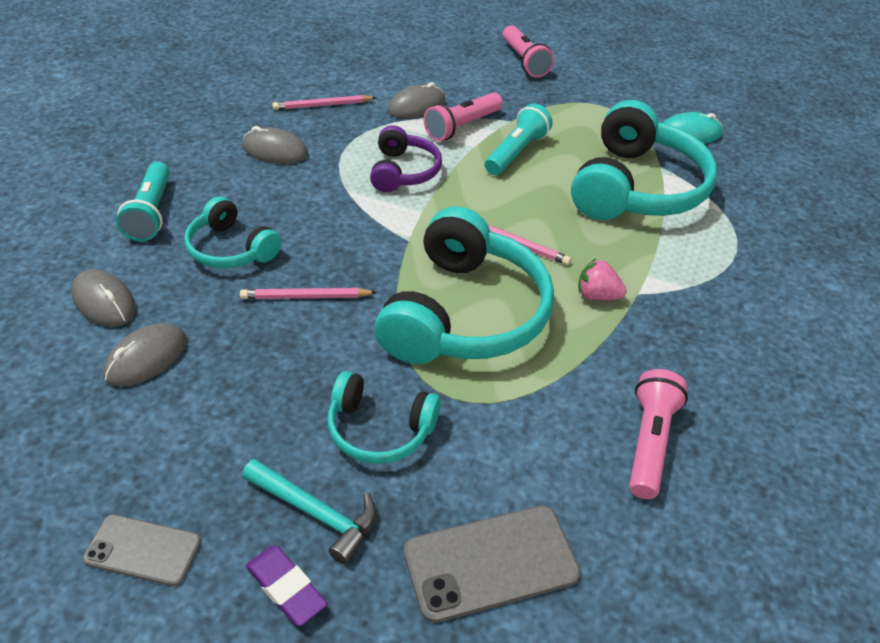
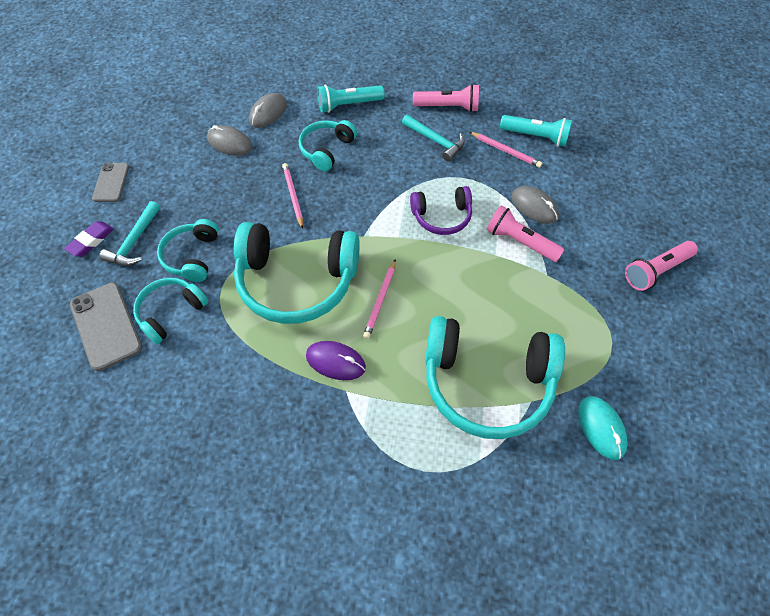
camera: 80 degrees right, 15 degrees up
grey mouse [242,126,308,164] -> turquoise hammer [402,115,465,162]
pink pencil [272,95,377,110] -> pink pencil turned 150 degrees clockwise [470,132,542,168]
turquoise flashlight [485,104,553,175] -> turquoise flashlight moved to [500,115,572,147]
pink strawberry [578,259,627,300] -> purple mouse [306,341,366,380]
pink flashlight [629,369,688,499] -> pink flashlight moved to [413,84,479,112]
none -> turquoise headphones [133,278,208,344]

